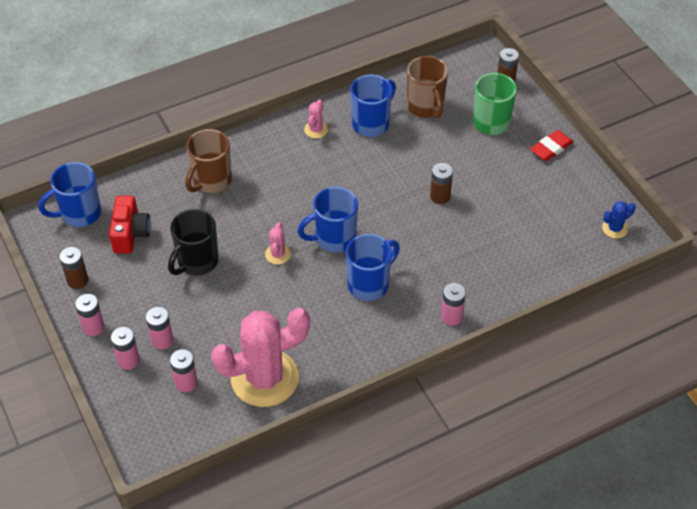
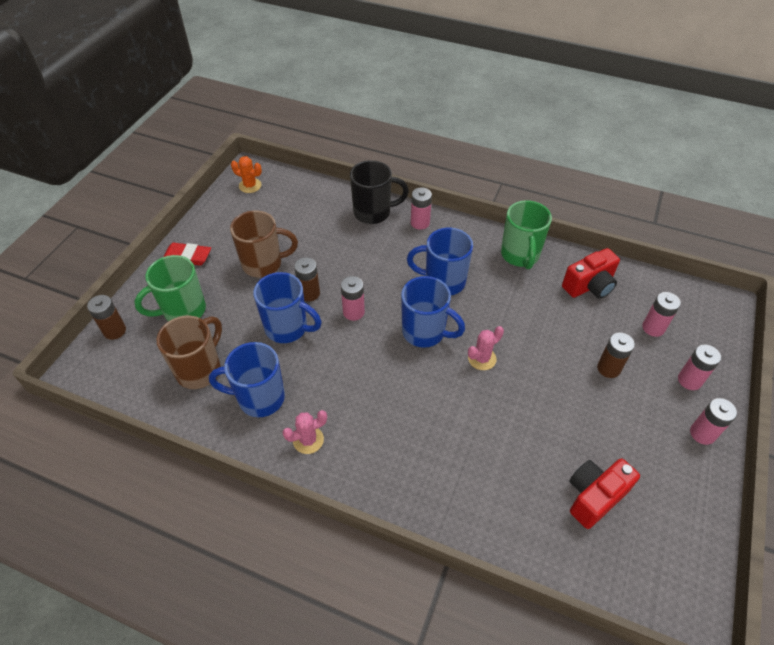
camera: 130 degrees left, 0 degrees up
blue mug [38,162,101,227] -> blue mug moved to [253,272,322,343]
brown battery [59,247,88,289] -> brown battery moved to [597,333,635,378]
pink battery [146,307,173,350] -> pink battery moved to [341,276,365,321]
black mug [168,209,219,275] -> black mug moved to [350,160,409,224]
brown mug [185,129,232,193] -> brown mug moved to [230,210,298,278]
pink cactus [211,308,310,407] -> red camera [562,248,620,299]
blue cactus [602,201,636,239] -> orange cactus [231,156,262,193]
none -> green mug [501,200,552,269]

